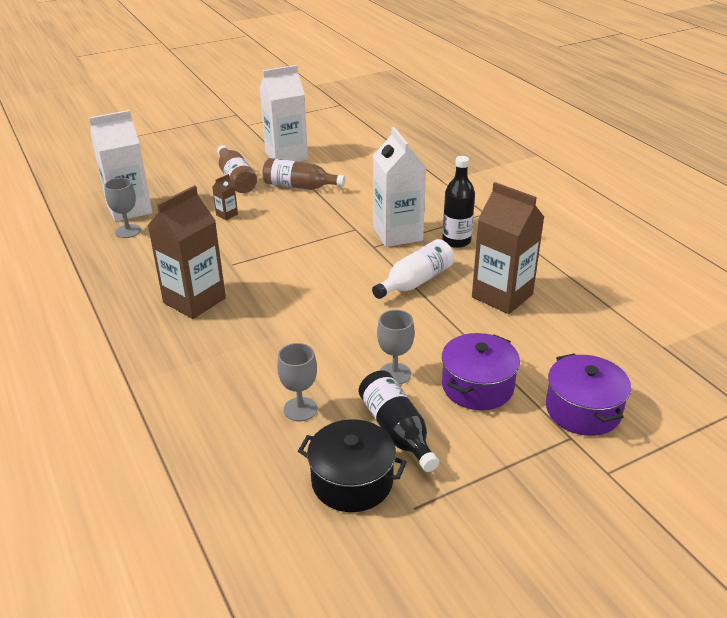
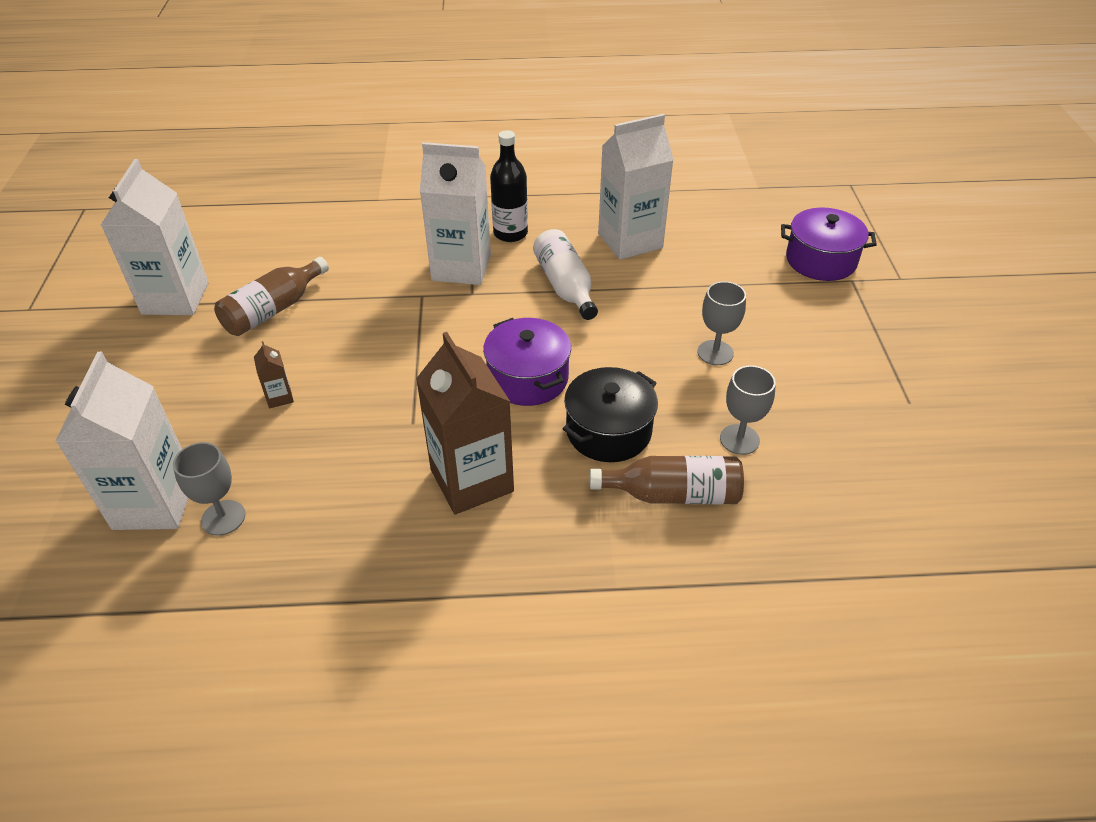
camera: 65 degrees left, 10 degrees up
brown bottle [217,145,257,193] -> brown bottle moved to [590,456,744,504]
black pot [298,419,407,512] -> black pot moved to [563,367,658,462]
black bottle [359,370,439,472] -> none
purple pot [442,333,520,410] -> purple pot moved to [483,318,571,406]
brown carton [472,182,544,314] -> white carton [598,114,674,260]

